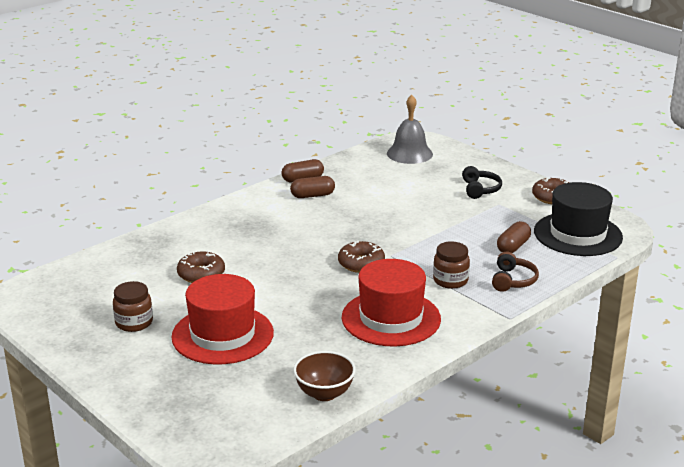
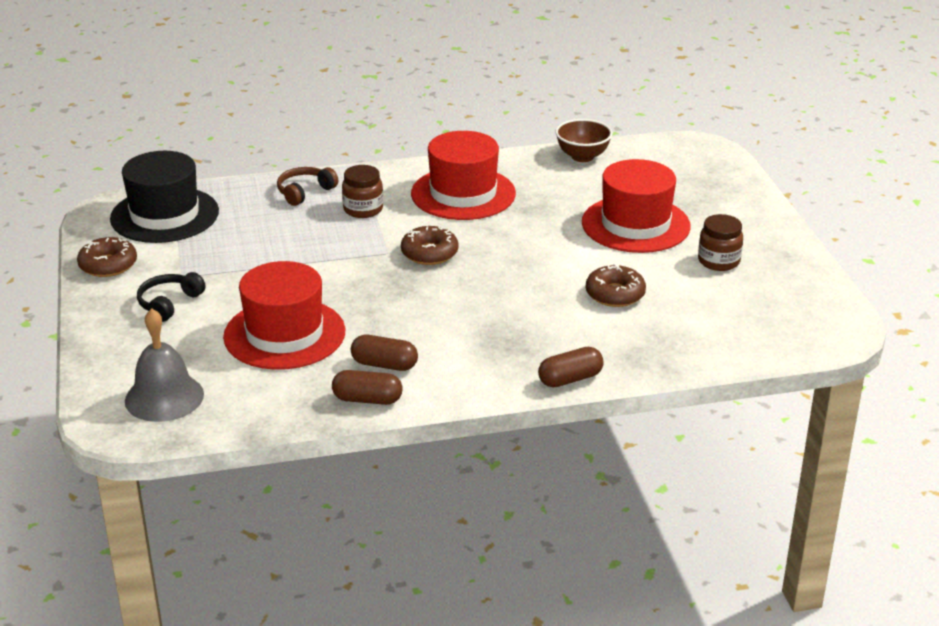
camera: 150 degrees left, 5 degrees up
brown capsule [497,221,531,253] -> brown capsule moved to [538,347,604,388]
none -> red hat [223,261,345,370]

